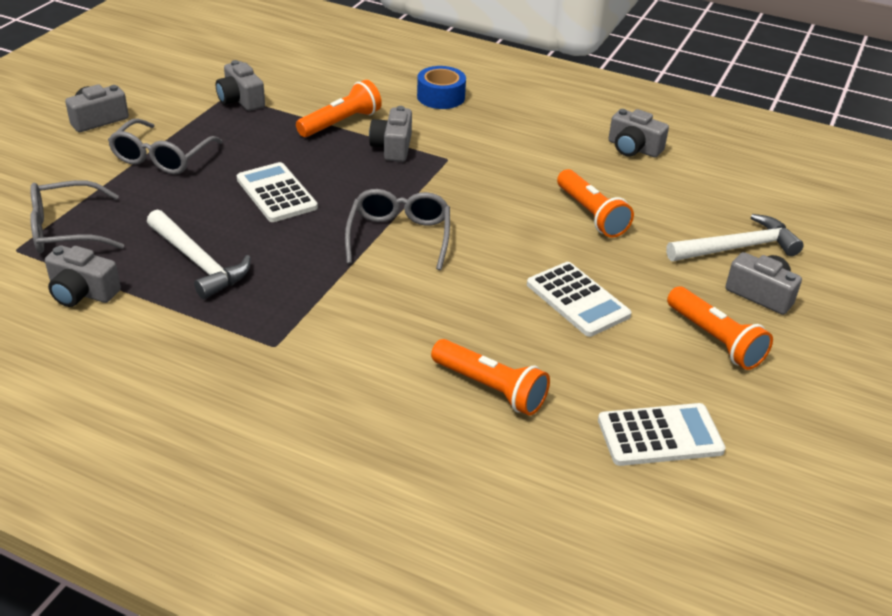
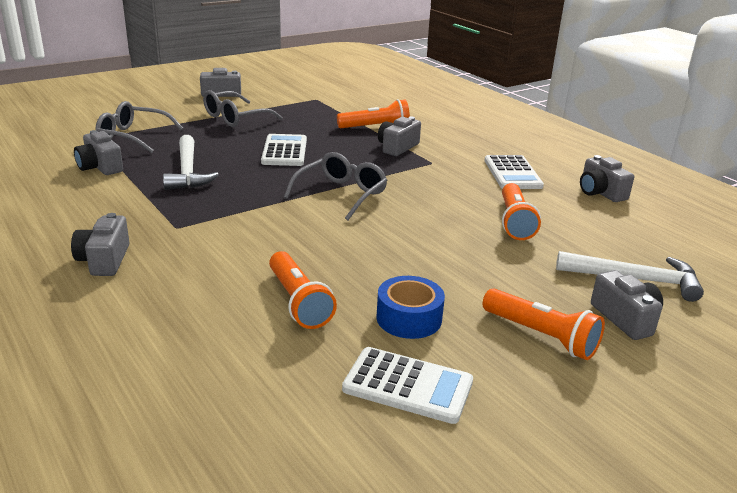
camera: 30 degrees right, 10 degrees down
grey camera [216,60,265,111] -> grey camera moved to [71,213,130,276]
blue tape [417,66,466,109] -> blue tape moved to [376,276,445,339]
white calculator [527,262,631,337] -> white calculator moved to [484,155,544,189]
orange flashlight [667,287,773,370] -> orange flashlight turned 45 degrees counterclockwise [483,288,605,360]

